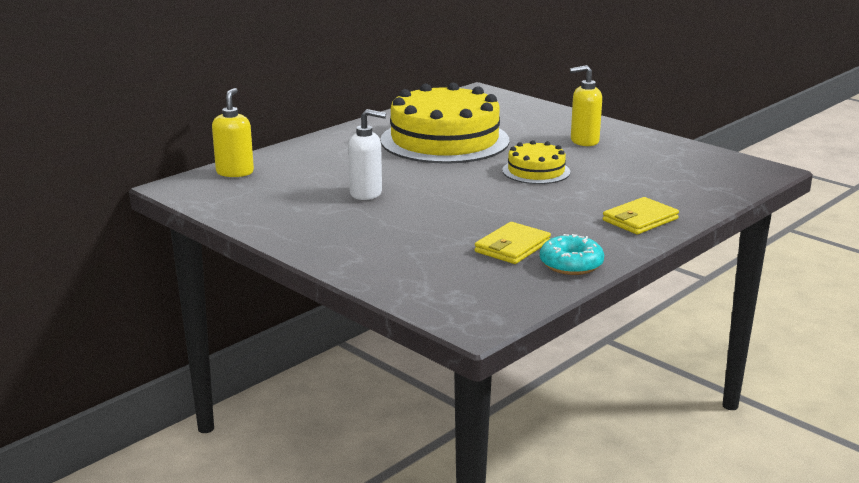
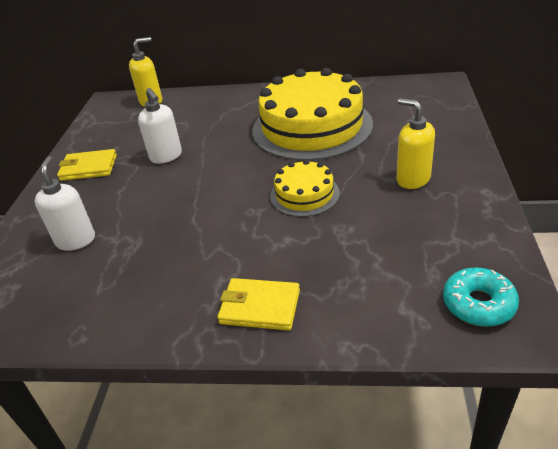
camera: 55 degrees right, 15 degrees up
yellow wallet [475,222,551,264] -> yellow wallet moved to [57,149,117,181]
turquoise donut [540,234,604,275] -> turquoise donut moved to [443,268,519,327]
none -> white soap dispenser [34,156,95,251]

